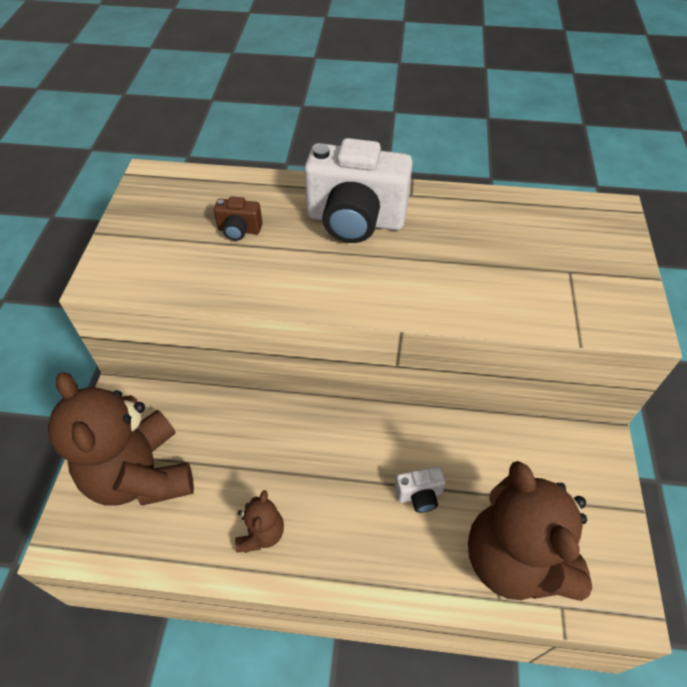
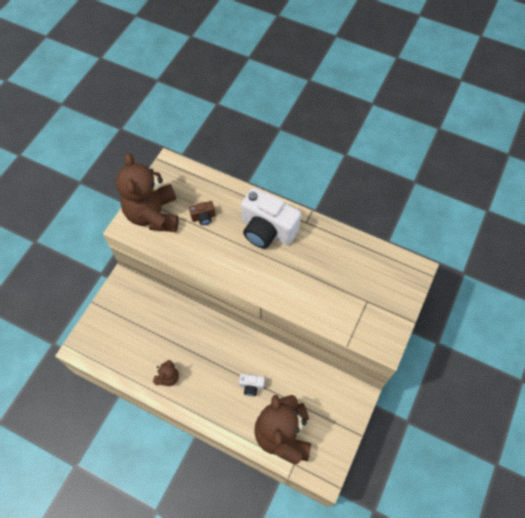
camera: 20 degrees right, 10 degrees up
brown teddy bear [48,372,194,505] -> brown teddy bear moved to [116,153,179,232]
brown camera [214,196,262,241] -> brown camera turned 45 degrees counterclockwise [189,201,215,225]

